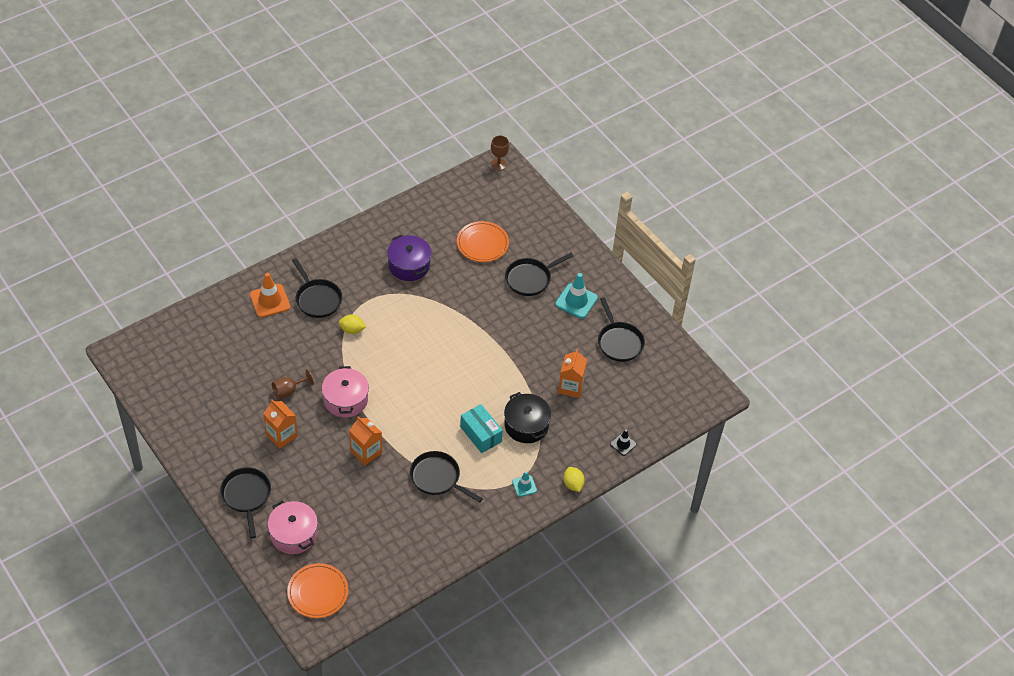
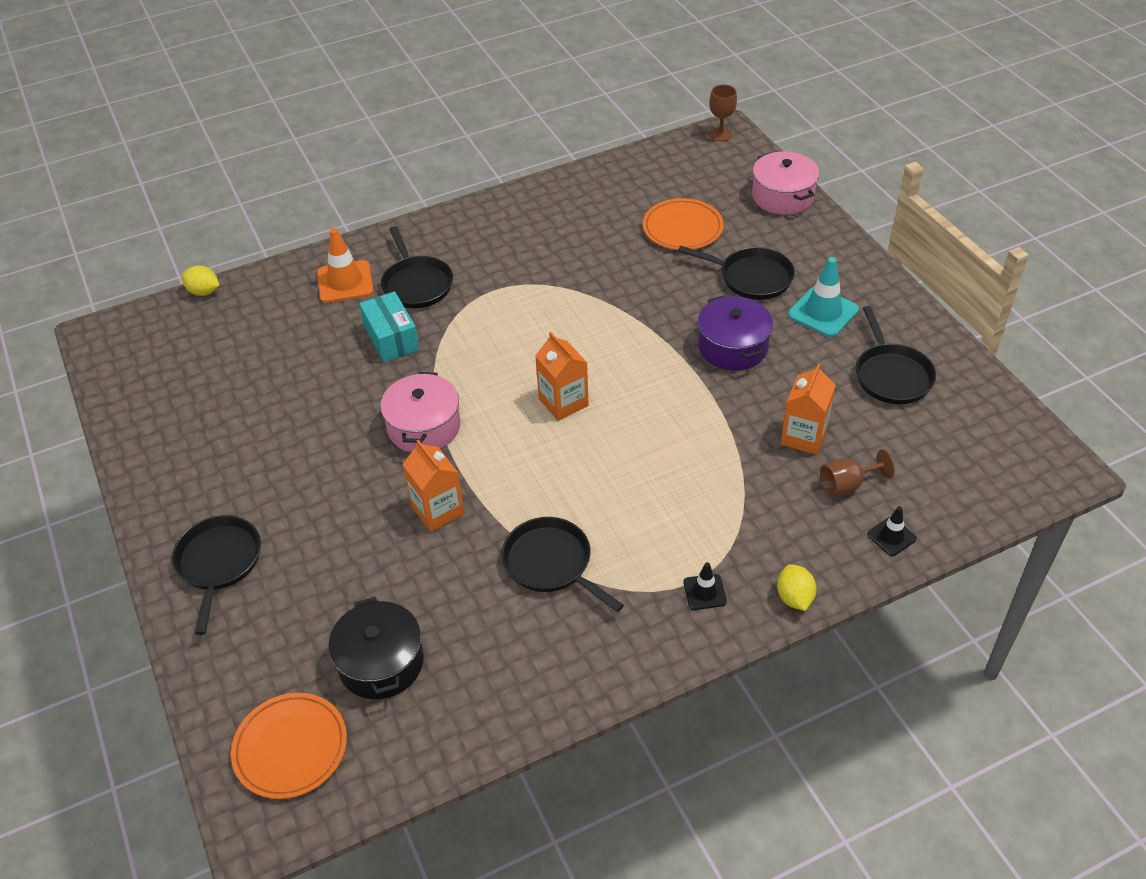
camera: 15 degrees right, 5 degrees down
orange carton [263,400,298,449] -> orange carton moved to [535,332,589,421]
pink pot [268,500,318,554] -> pink pot moved to [752,152,819,215]
brown goblet [272,369,314,399] -> brown goblet moved to [820,449,895,496]
yellow lemon [339,315,366,334] -> yellow lemon moved to [181,266,220,296]
purple pot [387,235,431,281] -> purple pot moved to [698,295,773,370]
turquoise box [460,404,503,453] -> turquoise box moved to [359,291,420,362]
black pot [504,392,551,443] -> black pot moved to [328,597,424,699]
black pan [505,253,573,296] -> black pan turned 135 degrees counterclockwise [678,246,795,300]
turquoise traffic cone [512,471,537,497] -> black traffic cone [683,562,727,610]

